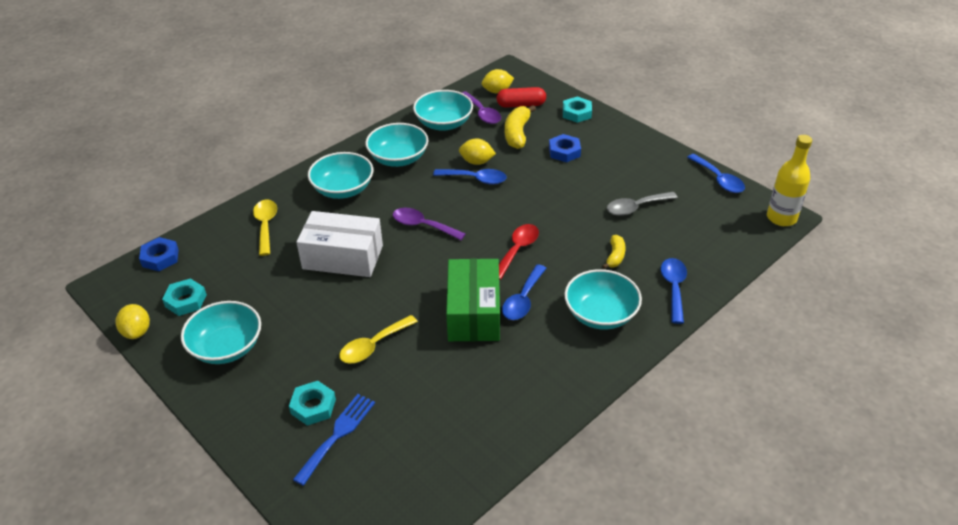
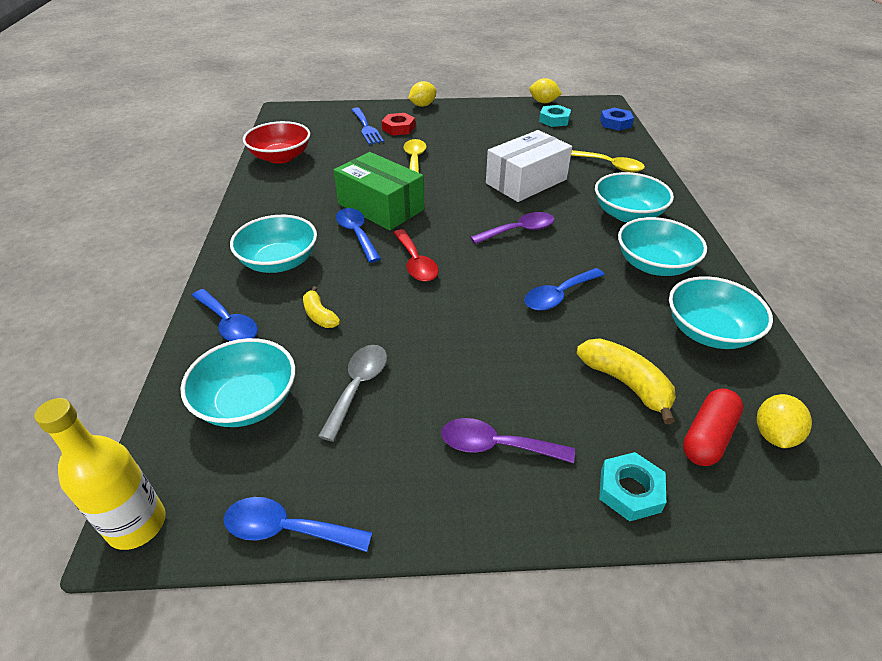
camera: 130 degrees right, 0 degrees up
turquoise bowl [181,301,261,364] -> turquoise bowl moved to [180,338,295,427]
turquoise nut [289,381,336,426] -> red nut [382,113,415,136]
yellow lemon [459,138,496,165] -> yellow lemon moved to [409,81,437,107]
purple spoon [462,91,501,124] -> purple spoon moved to [441,418,575,463]
blue nut [549,134,581,163] -> none
none -> red bowl [243,121,310,164]

